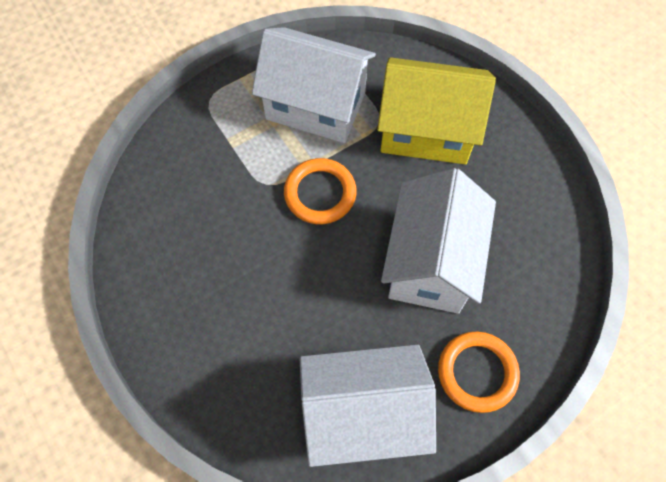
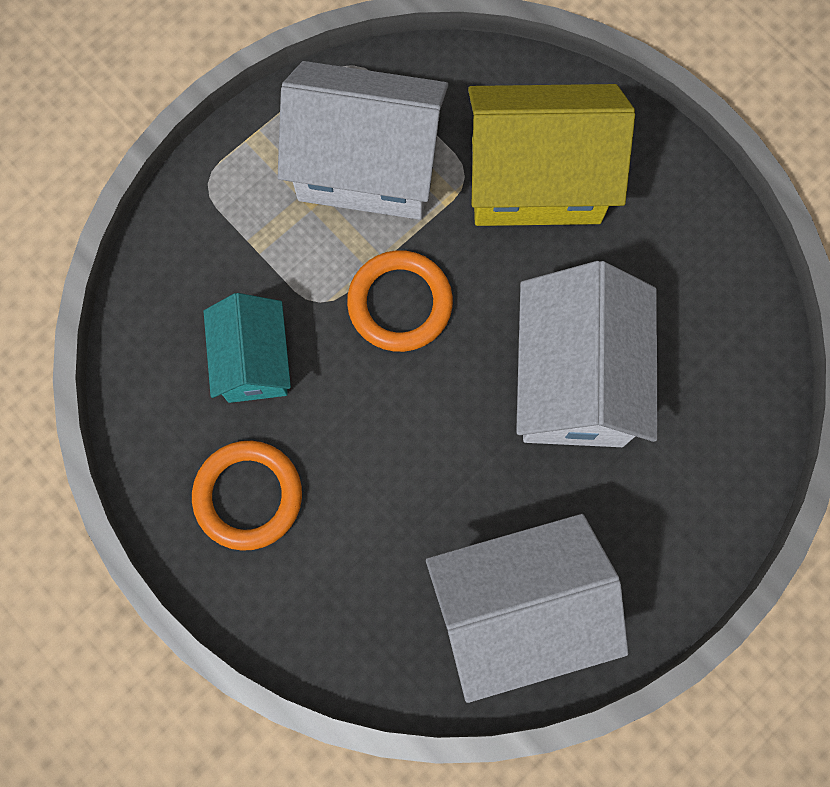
camera: 10 degrees left, 10 degrees up
orange ring [438,332,520,413] -> orange ring moved to [192,441,302,551]
none -> turquoise house [203,293,291,403]

